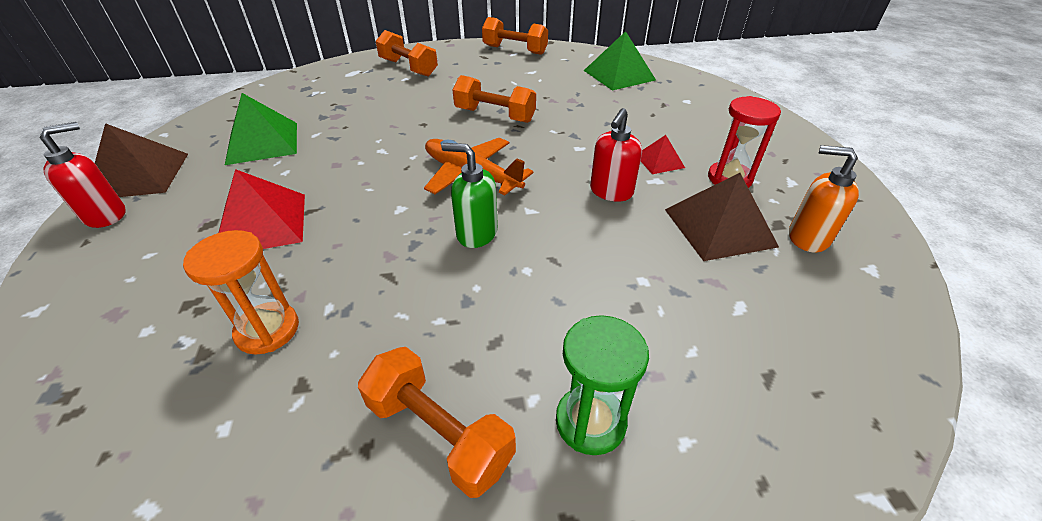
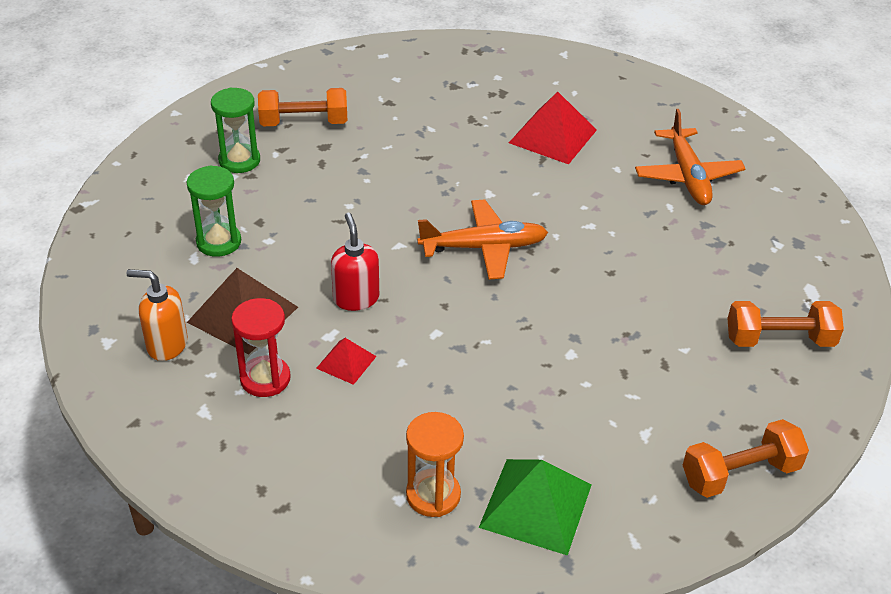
camera: 135 degrees right, 0 degrees up
red soap dispenser [40,122,126,228] -> none
brown pyramid [95,123,188,197] -> none
orange hourglass [183,230,299,355] -> orange hourglass moved to [406,412,464,517]
green pyramid [225,93,297,165] -> orange plane [635,109,746,205]
green soap dispenser [441,143,498,248] -> none
orange dumbbell [453,75,536,123] -> none
orange soap dispenser [789,145,859,253] -> orange soap dispenser turned 150 degrees counterclockwise [127,269,188,361]
none -> green hourglass [186,165,241,257]

